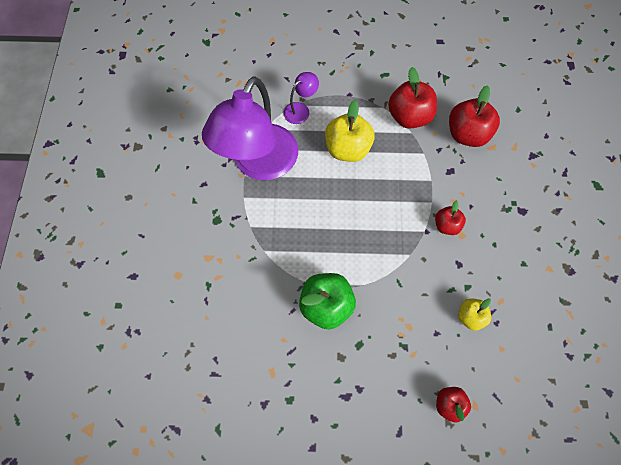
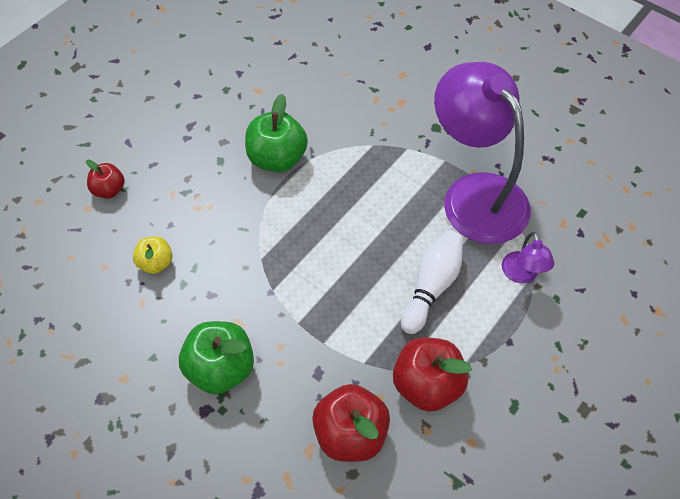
camera: 125 degrees right, 10 degrees down
yellow apple [325,100,375,162] -> white bowling pin [401,230,463,334]
red apple [435,200,466,235] -> none
none -> green apple [179,321,254,394]

